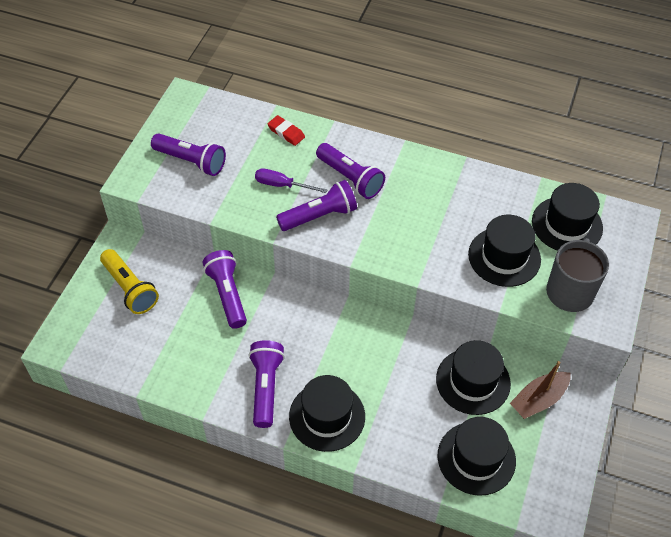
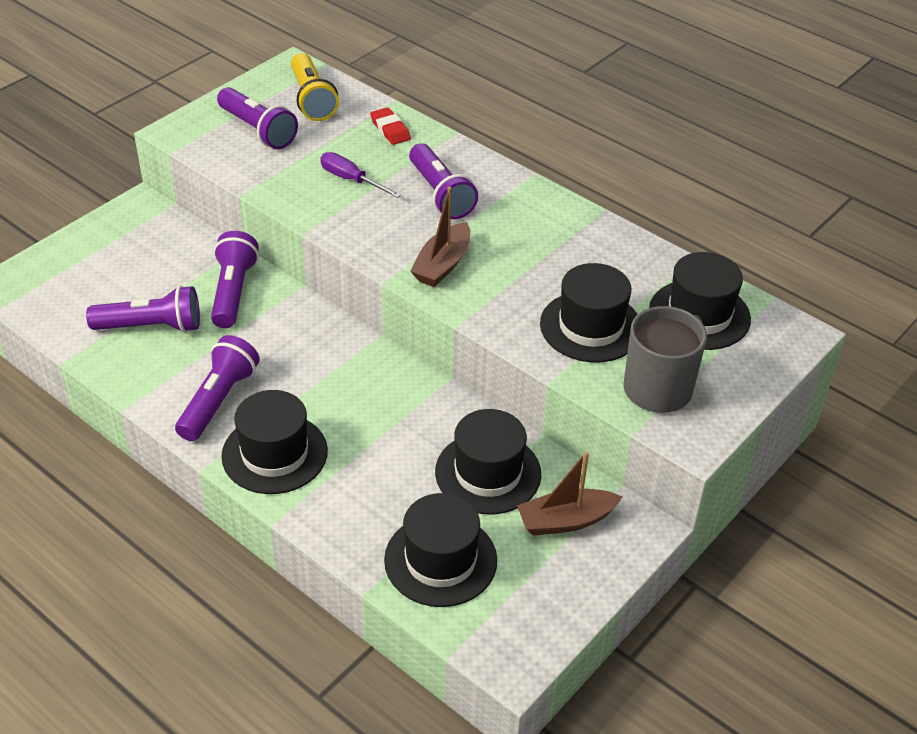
camera: 20 degrees right, 10 degrees down
yellow flashlight [100,249,159,314] -> yellow flashlight moved to [291,53,339,121]
purple flashlight [276,180,357,231] -> purple flashlight moved to [86,286,200,333]
none -> brown boat [410,187,470,287]

